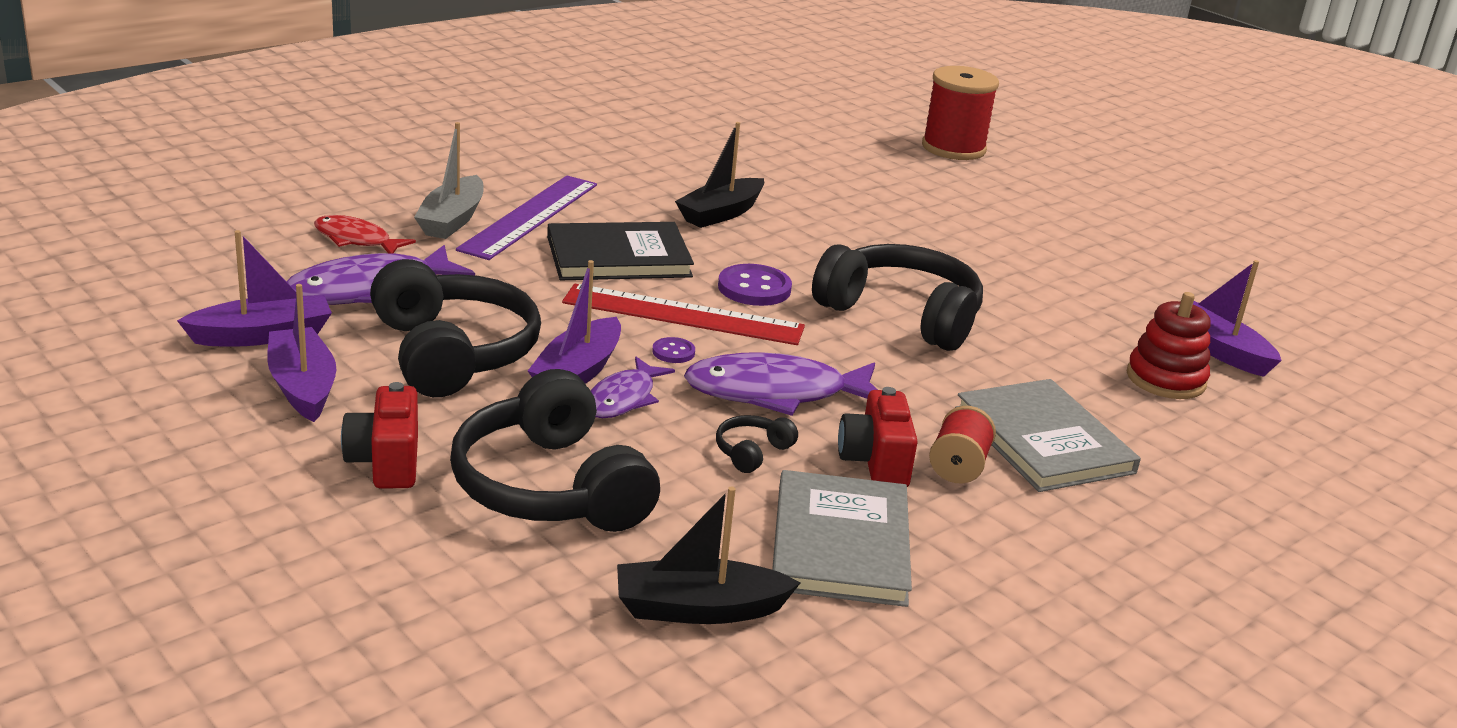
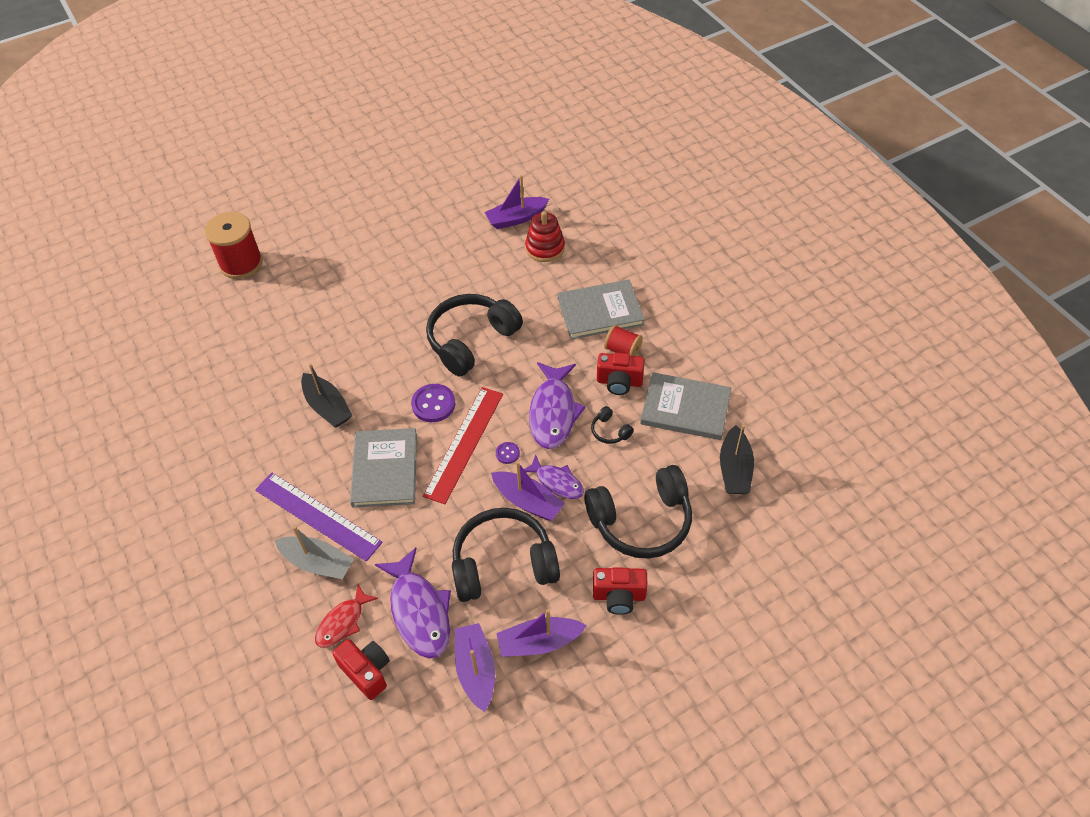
camera: 75 degrees left, 25 degrees up
black book [547,222,694,280] -> grey book [350,428,417,508]
none -> red camera [332,639,390,700]

